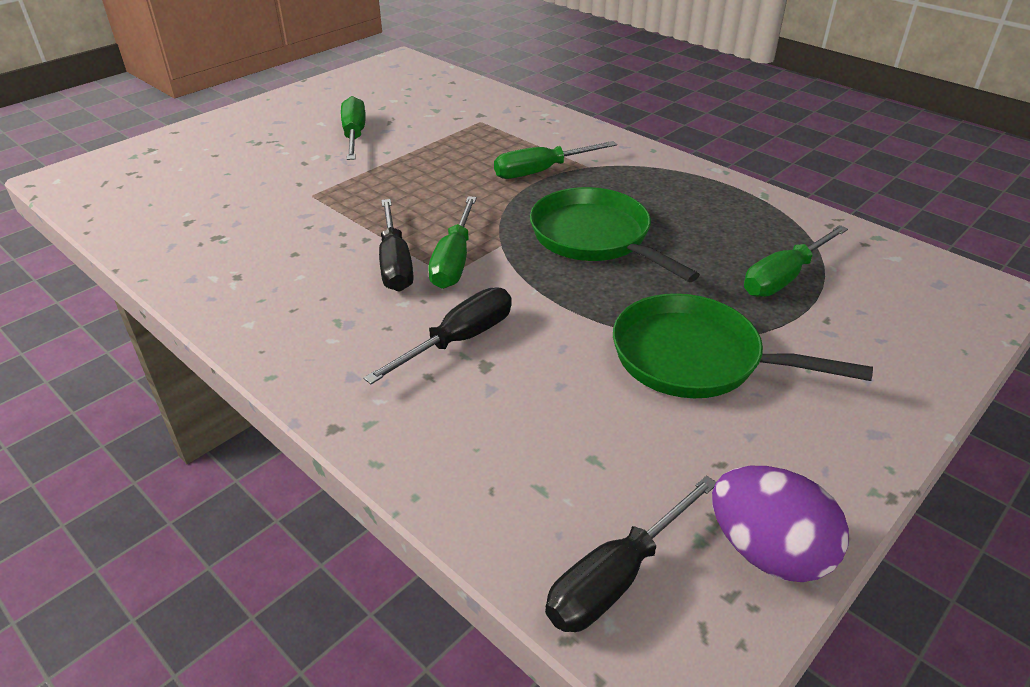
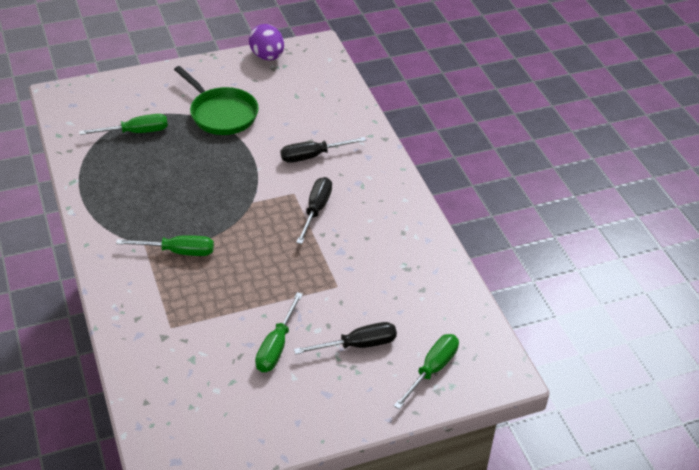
camera: 155 degrees left, 5 degrees up
green screwdriver [428,196,477,289] -> green screwdriver moved to [394,334,459,409]
green pan [530,187,700,282] -> none
black screwdriver [545,475,716,632] -> black screwdriver moved to [294,322,397,355]

